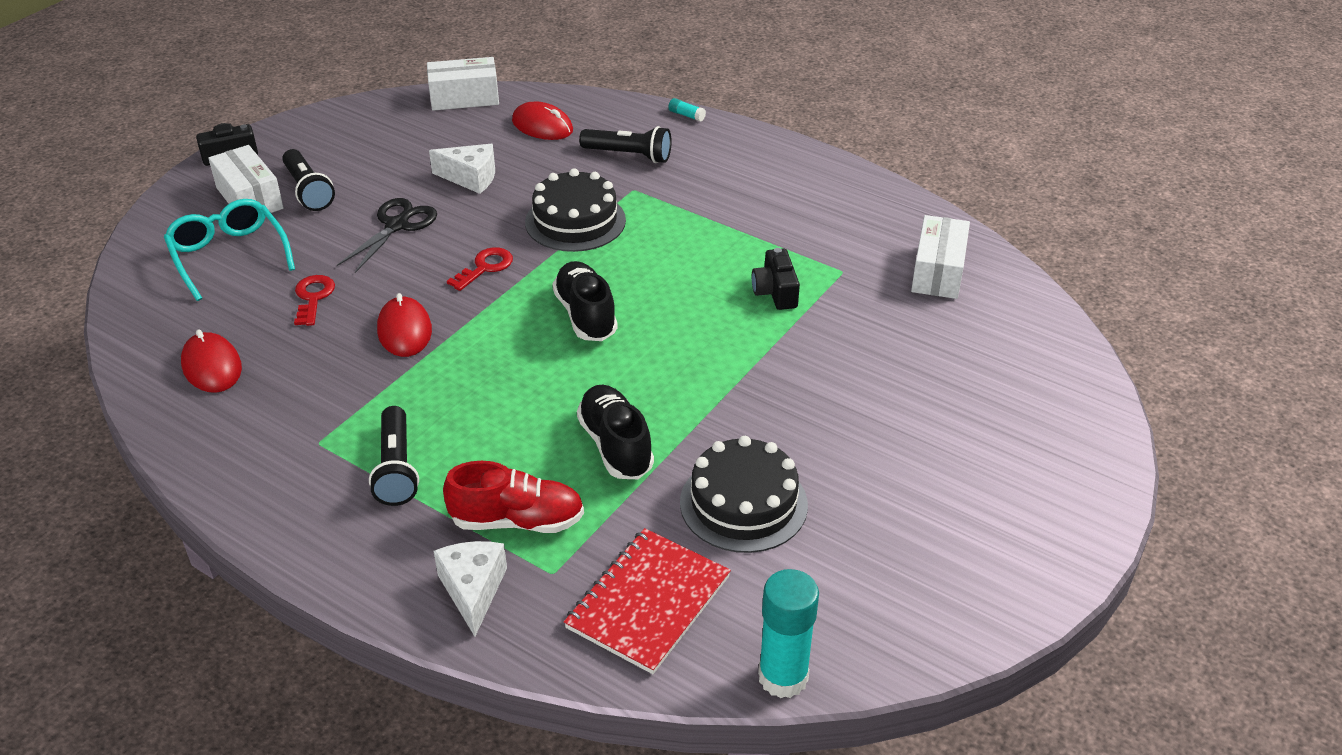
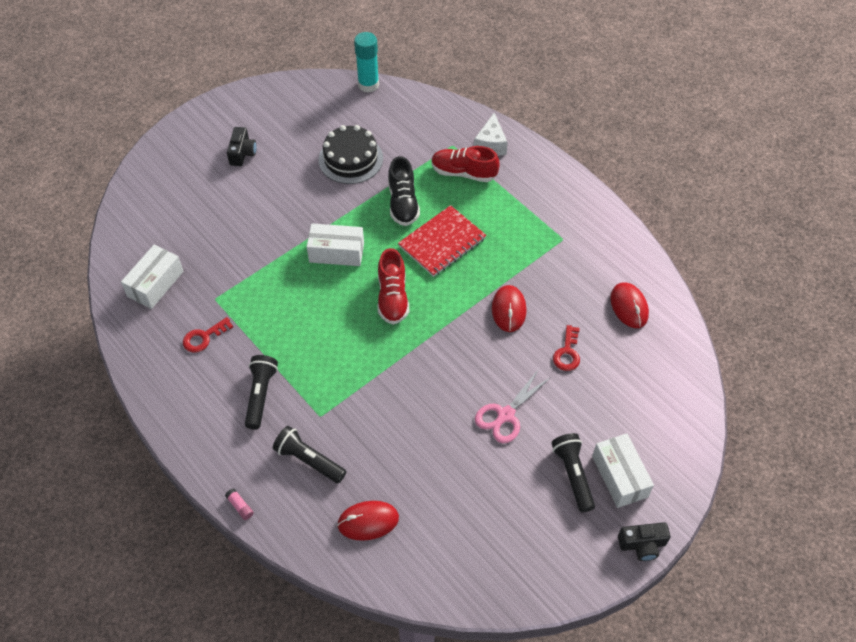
camera: 165 degrees left, 15 degrees up
turquoise glasses [164,199,295,301] -> none
black scissors [337,198,437,273] -> pink scissors [475,369,551,443]
black flashlight [369,406,419,506] -> black flashlight moved to [245,355,278,429]
white box [427,57,499,111] -> white box moved to [307,223,364,266]
white cheese [429,144,495,194] -> none
red key [447,247,513,291] -> red key moved to [183,317,233,353]
red mouse [512,101,573,140] -> red mouse turned 60 degrees counterclockwise [337,501,399,541]
black cake [525,168,626,252] -> none
black shoe [552,261,618,341] -> red shoe [378,248,409,325]
red notebook [564,528,731,674] -> red notebook moved to [398,205,486,277]
turquoise glue stick [668,98,706,121] -> pink glue stick [225,488,254,520]
black camera [752,248,800,310] -> black camera moved to [227,127,257,166]

